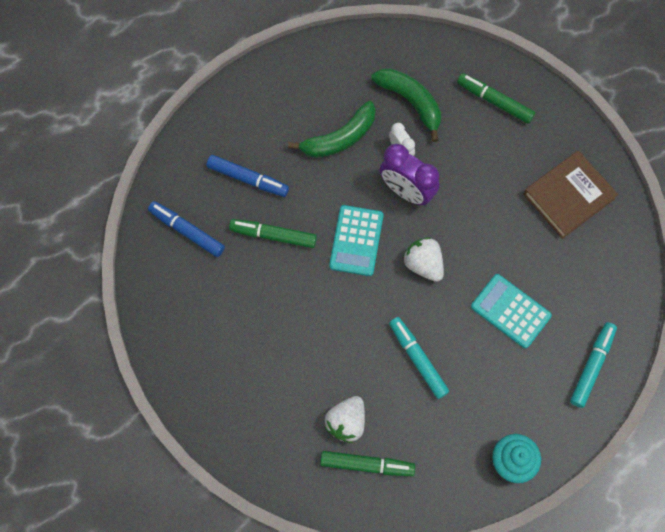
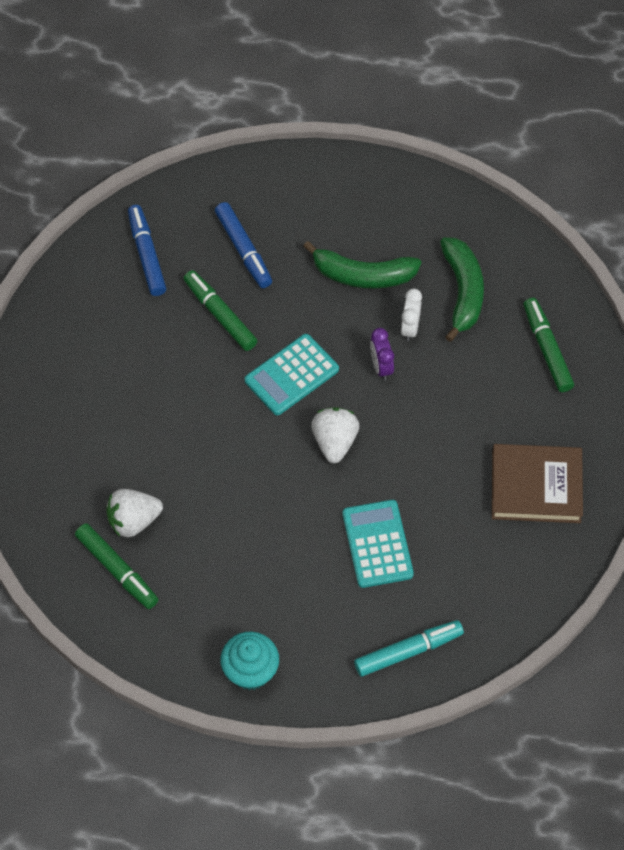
camera: 40 degrees right, 10 degrees down
purple clock [380,144,440,205] -> purple clock [370,328,394,380], size x0.55
turquoise marker [389,317,450,399] -> none

